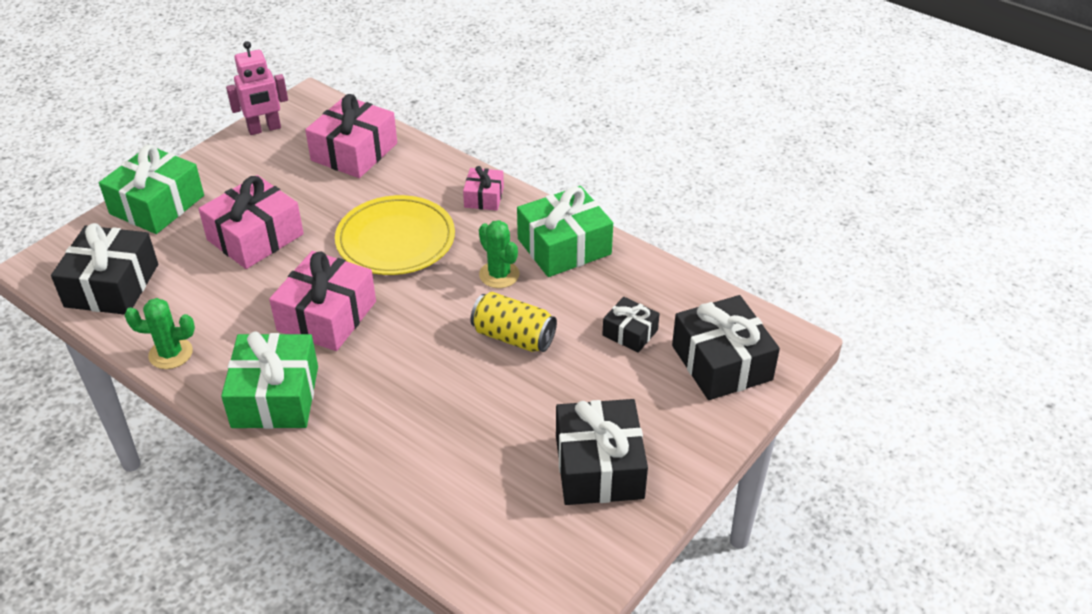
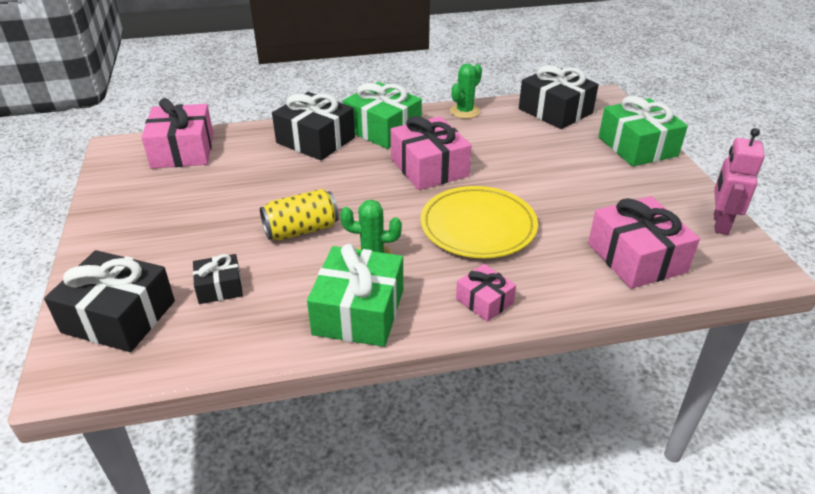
camera: 130 degrees right, 5 degrees down
pink gift [199,175,304,269] -> pink gift moved to [141,98,214,169]
black gift [556,399,648,505] -> black gift moved to [272,92,355,161]

